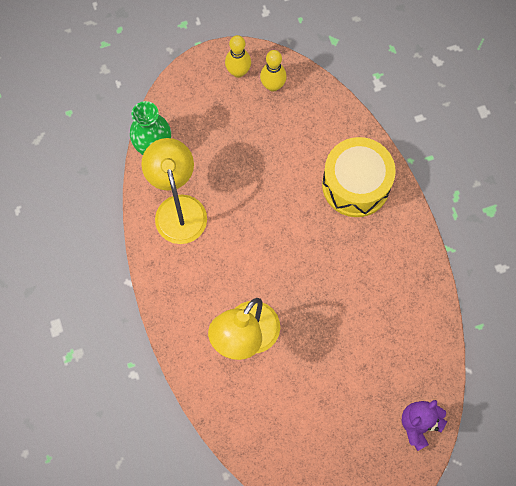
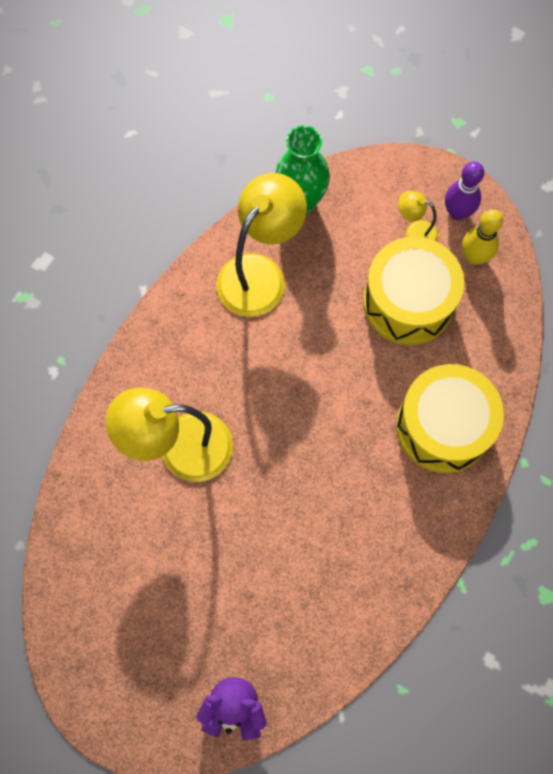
camera: 50 degrees right, 0 degrees up
yellow bowling pin [225,35,251,78] -> purple bowling pin [445,161,484,220]
none -> yellow drum [363,237,464,345]
none -> yellow lamp [398,191,438,241]

